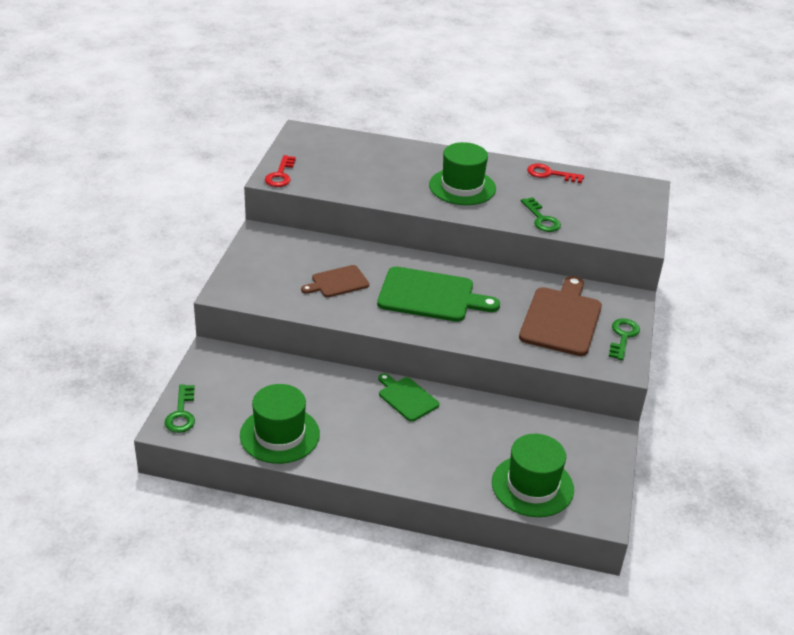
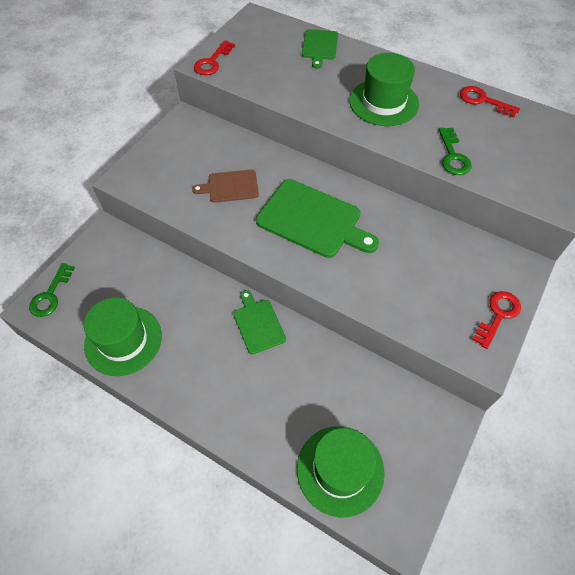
camera: 20 degrees right, 20 degrees up
brown cutting board [519,276,602,356] -> none
green key [609,318,640,360] -> red key [472,291,521,349]
none -> green cutting board [302,29,338,69]

